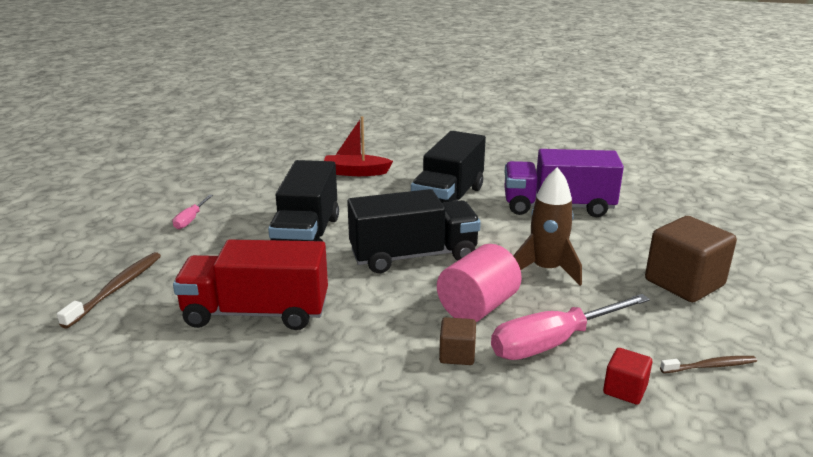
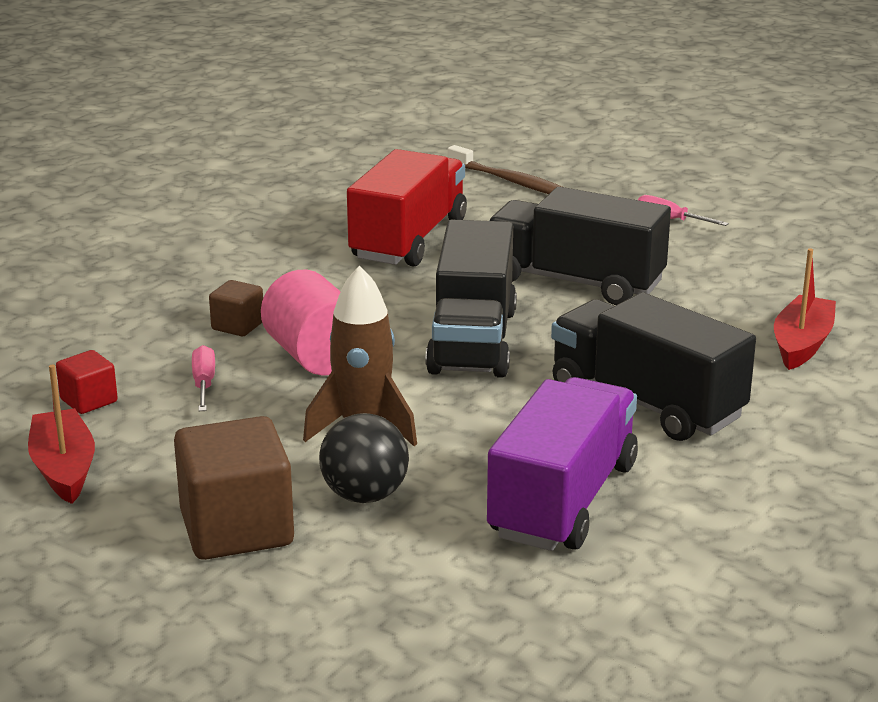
camera: 110 degrees right, 0 degrees up
pink screwdriver [491,294,650,360] -> pink screwdriver [192,345,215,411], size x0.49
brown toothbrush [660,356,757,373] -> red boat [28,365,95,504]
none -> black ball [319,413,409,503]

